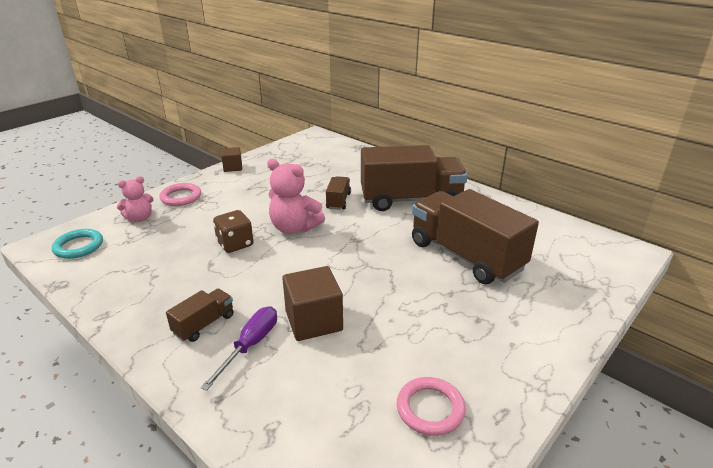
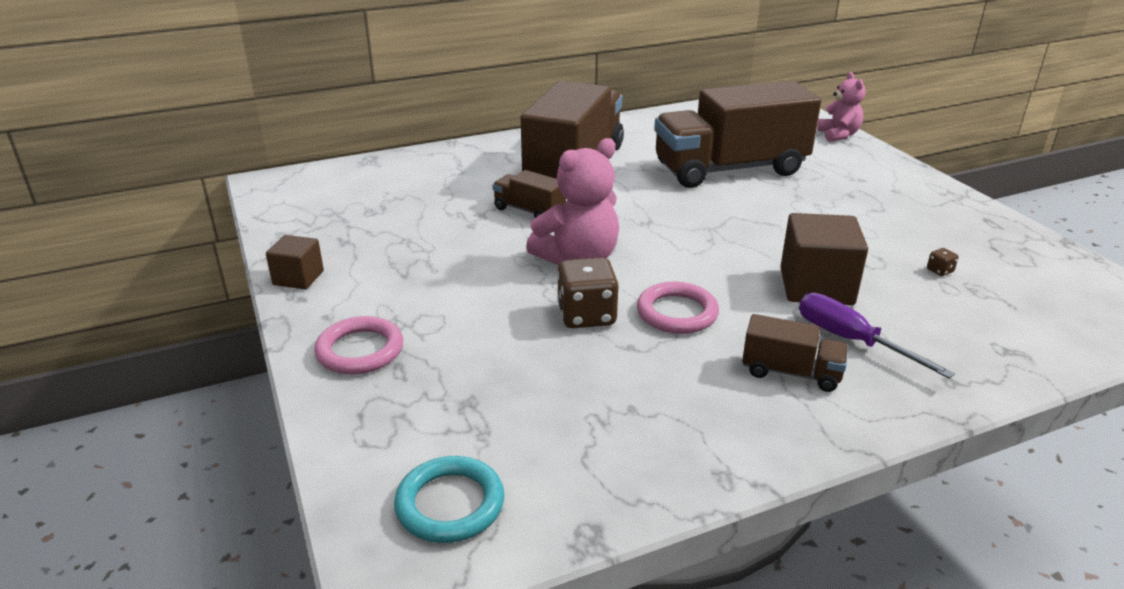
camera: 65 degrees left, 0 degrees up
pink teddy bear [117,176,154,222] -> pink teddy bear moved to [817,72,866,142]
brown truck [166,288,233,342] -> brown truck turned 135 degrees clockwise [742,314,848,392]
pink ring [397,377,466,436] -> pink ring moved to [637,282,719,334]
none -> brown dice [927,248,959,276]

